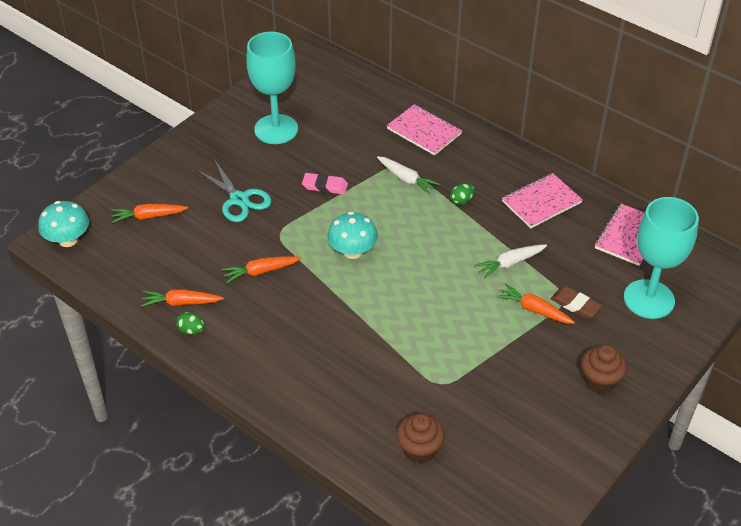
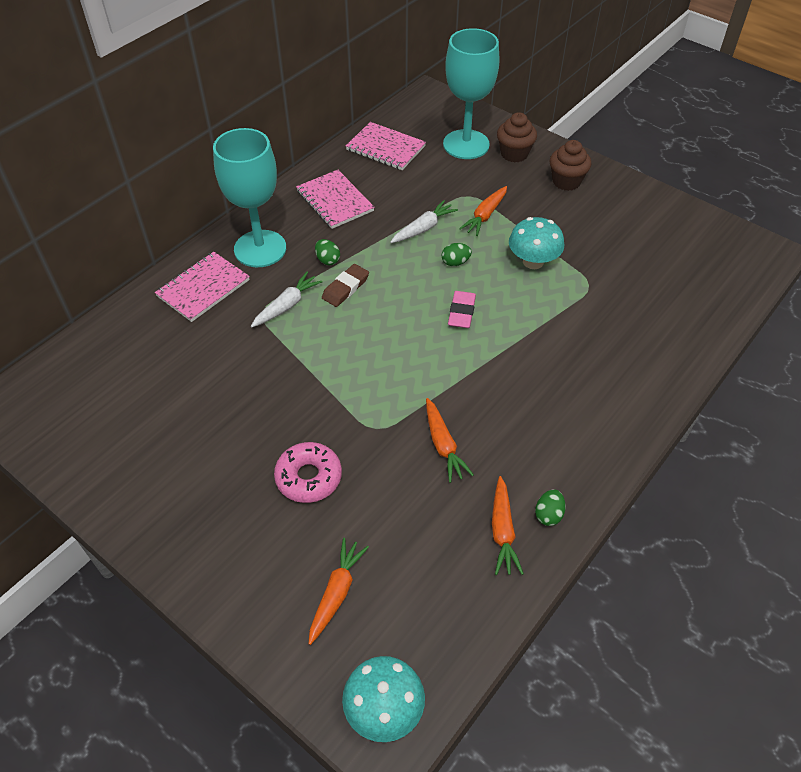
camera: 90 degrees left, 5 degrees up
orange carrot [111,204,188,223] -> orange carrot turned 150 degrees counterclockwise [309,538,369,645]
turquoise scissors [196,161,271,222] -> pink donut [274,442,342,503]
turquoise goblet [246,32,298,144] -> turquoise goblet moved to [213,128,286,267]
pink eraser [302,173,348,195] -> pink eraser moved to [448,291,476,328]
turquoise mushroom [327,212,378,259] -> turquoise mushroom moved to [509,217,564,269]
brown cupcake [397,413,445,464] -> brown cupcake moved to [497,112,537,162]
white carrot [475,244,547,278] -> white carrot turned 105 degrees counterclockwise [390,200,458,243]
brown eraser [551,286,602,319] -> brown eraser moved to [322,264,369,307]
none -> green egg [442,243,472,266]

